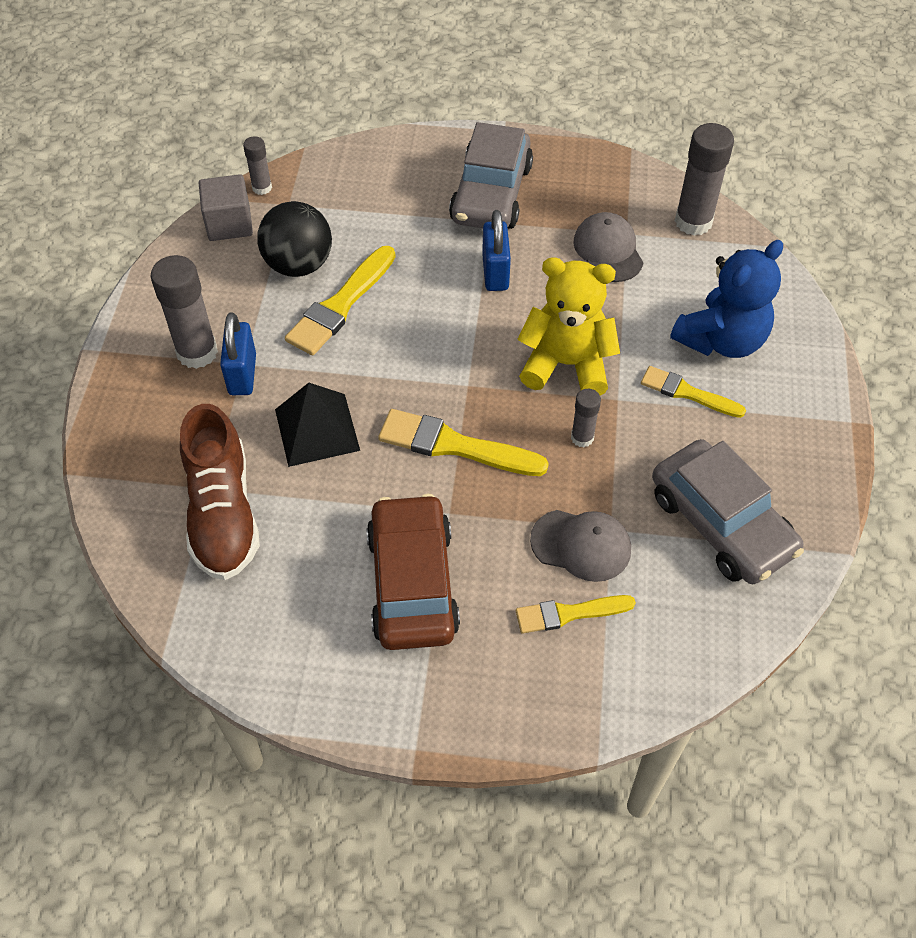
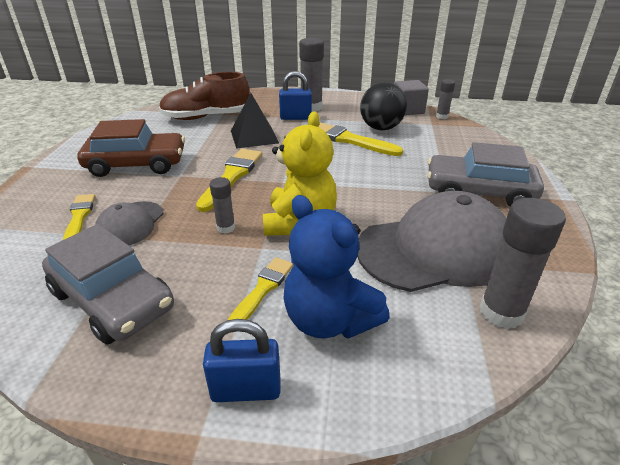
camera: 90 degrees right, 20 degrees down
blue padlock [482,210,511,291] -> blue padlock moved to [203,319,280,402]
grey cap [573,212,643,282] -> grey cap [357,191,506,292], size x1.97
grey car [652,439,804,584] -> grey car turned 105 degrees counterclockwise [42,224,174,345]

